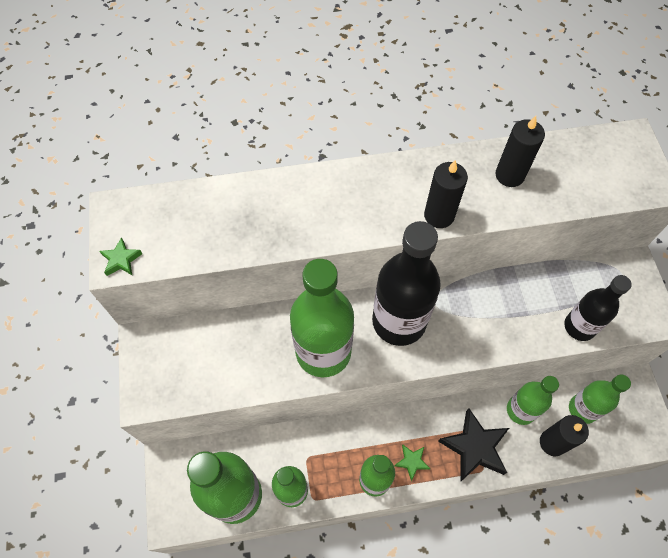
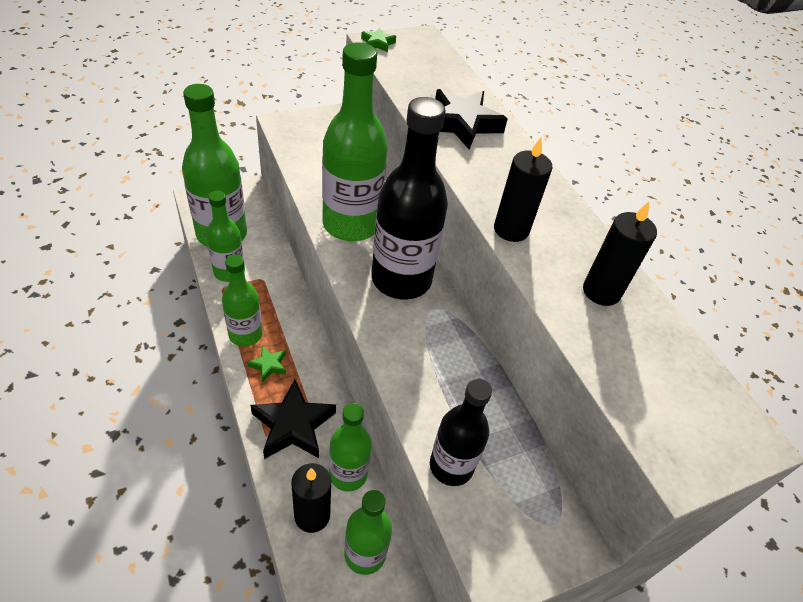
camera: 70 degrees right, 15 degrees down
none -> black star [435,89,507,149]

